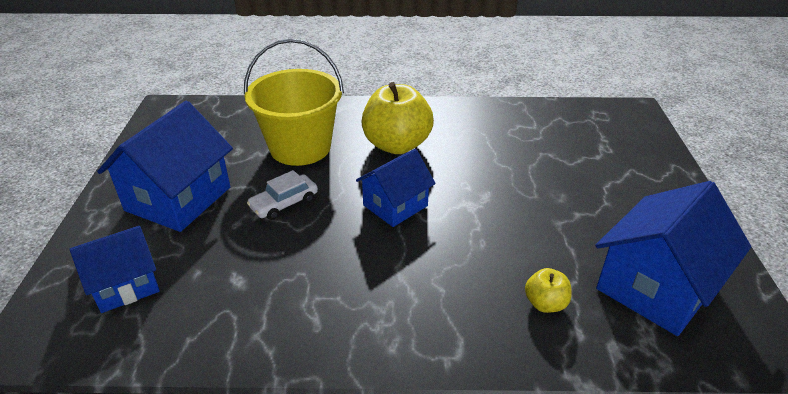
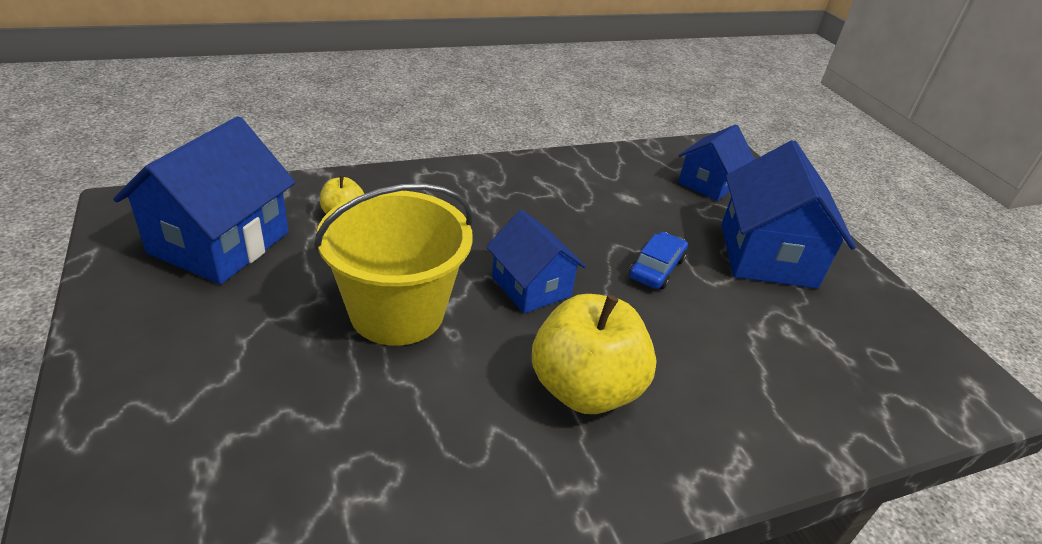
camera: 155 degrees right, 0 degrees up
yellow bucket [244,39,344,166] -> yellow bucket moved to [314,183,473,346]
white car [247,170,318,220] -> blue car [629,232,688,289]
blue house [356,149,436,227] -> blue house turned 60 degrees counterclockwise [486,210,586,314]

